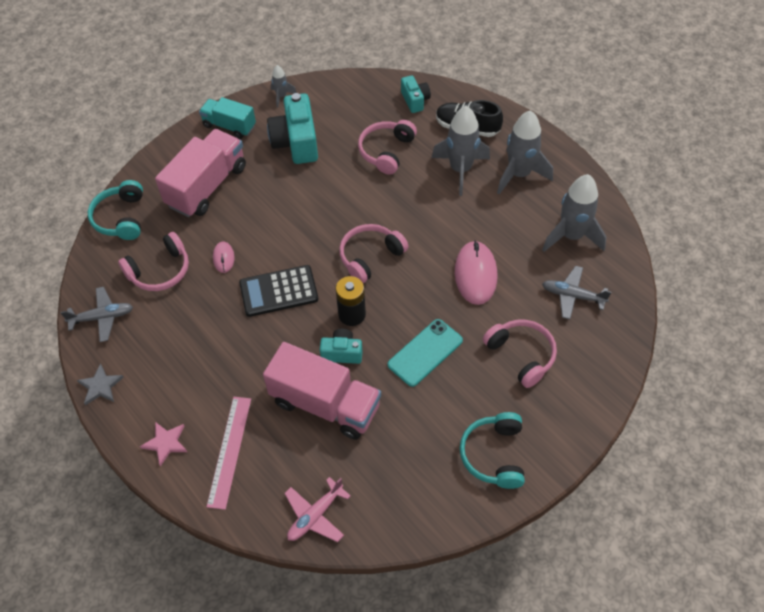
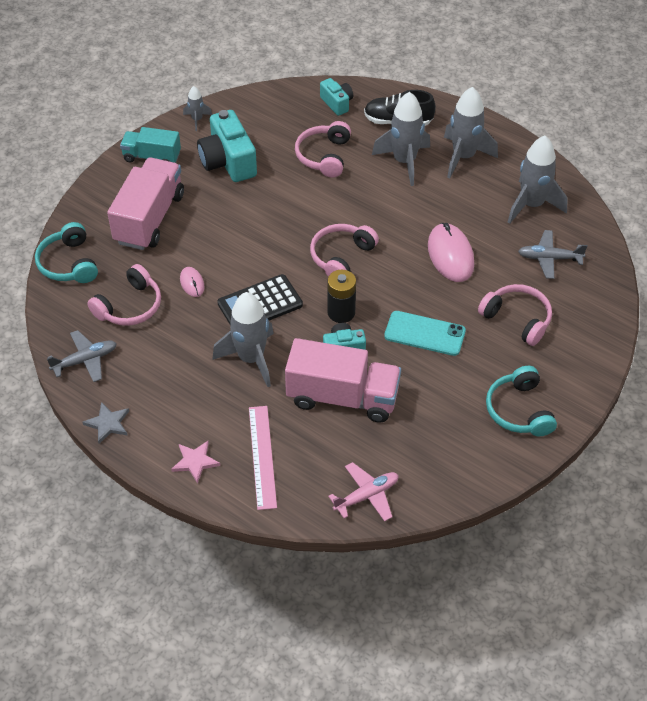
camera: 15 degrees left, 5 degrees down
pink plane [284,477,351,542] -> pink plane turned 150 degrees counterclockwise [328,462,398,522]
turquoise phone [388,319,463,387] -> turquoise phone turned 75 degrees clockwise [384,311,466,356]
none -> grey rocket [212,292,274,387]

